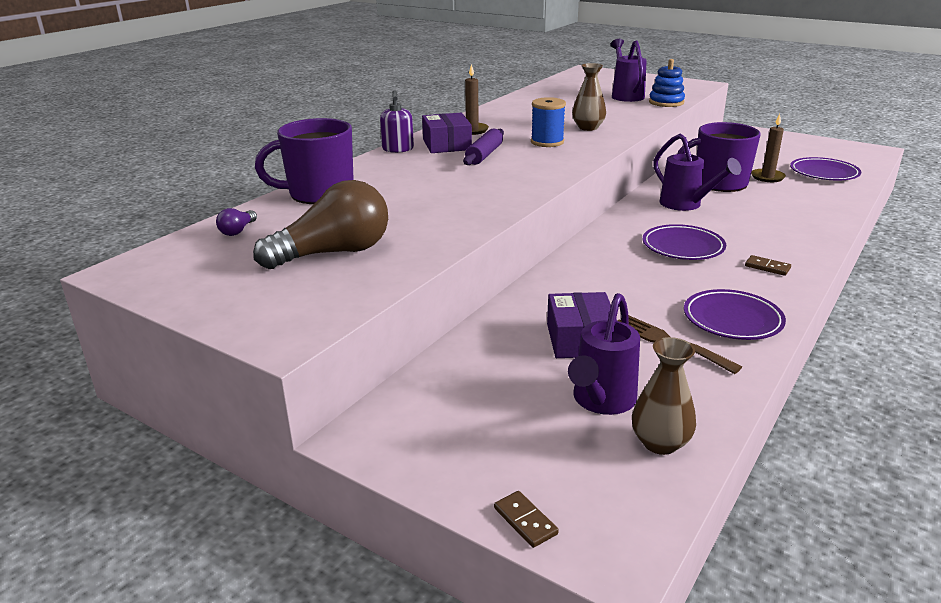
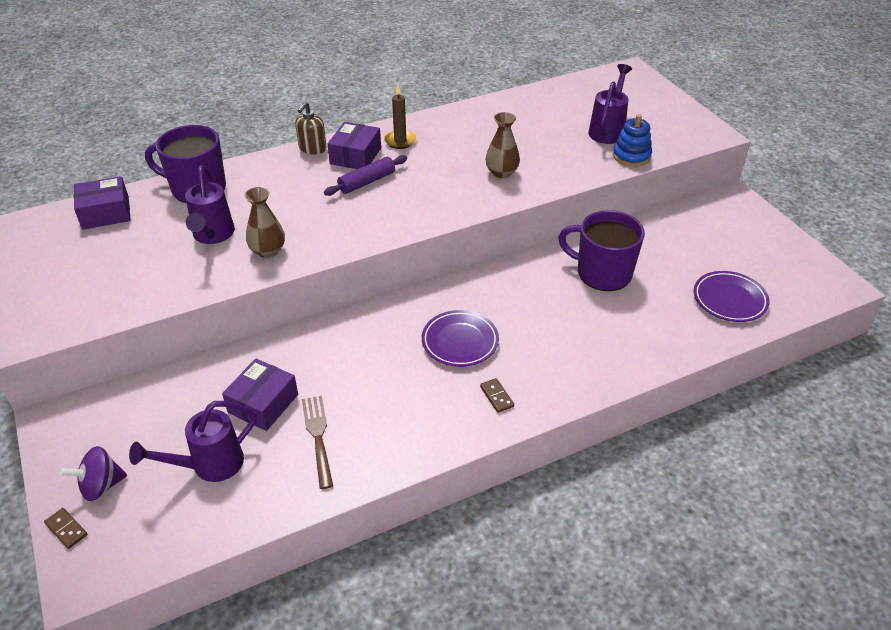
camera: 30 degrees right, 15 degrees up
purple light bulb [216,208,257,236] -> purple box [74,176,131,230]
brown light bulb [253,180,388,269] -> none
purple soap dispenser [380,90,414,153] -> brown soap dispenser [295,101,327,154]
brown domino [494,491,559,548] -> brown domino turned 45 degrees counterclockwise [44,508,87,549]
blue spool [531,97,566,147] -> none
brown vase [632,337,696,455] -> brown vase moved to [244,187,285,258]
purple watering can [653,134,741,211] -> purple watering can moved to [185,165,235,244]
purple plate [684,289,786,340] -> none
brown candle [751,114,786,182] -> none
none -> purple spinning top [60,446,127,501]

